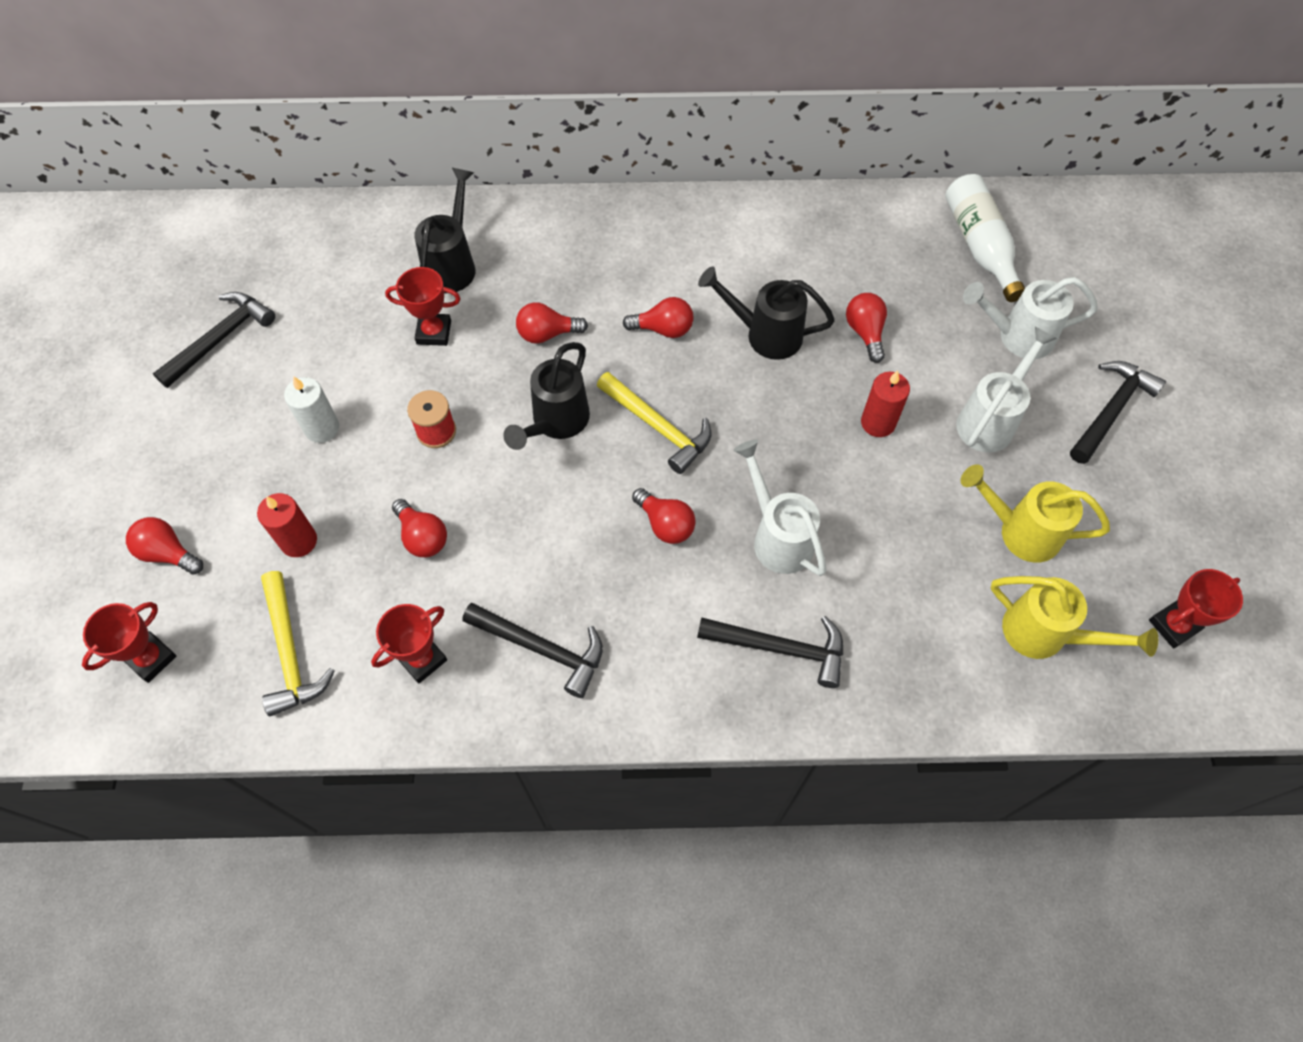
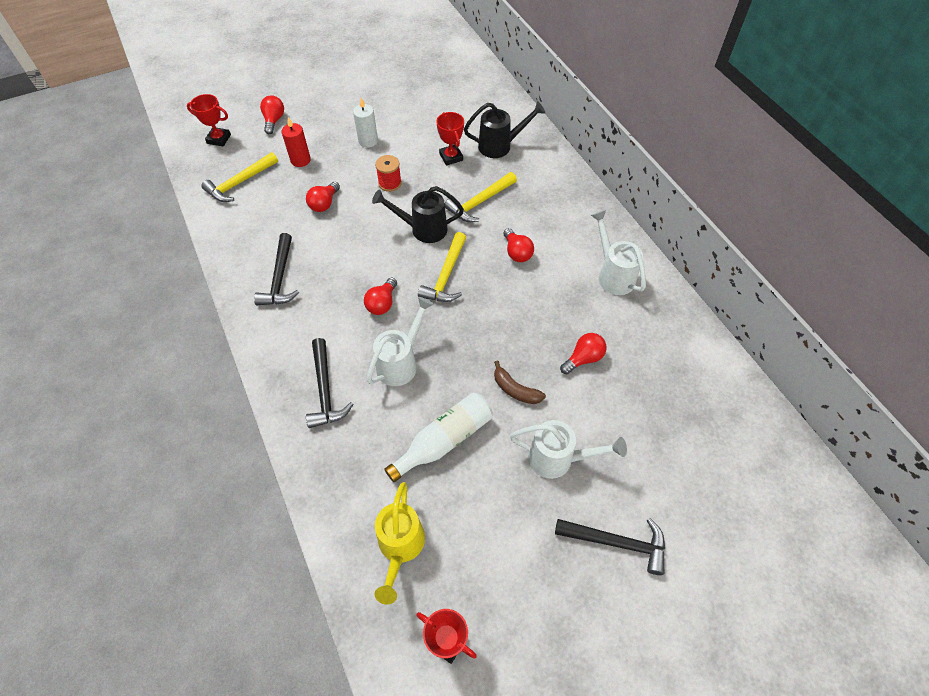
camera: 65 degrees right, 5 degrees down
black hammer [153,292,275,388] -> none
red trophy [371,604,447,683] -> none
red light bulb [516,302,588,344] -> yellow hammer [445,172,517,222]
black watering can [698,266,835,360] -> none
red candle [861,371,910,437] -> brown banana [494,361,546,404]
white bottle [945,174,1025,302] -> white bottle moved to [384,393,493,482]
yellow watering can [961,464,1110,563] -> none
white watering can [963,277,1098,359] -> white watering can moved to [591,210,646,295]

